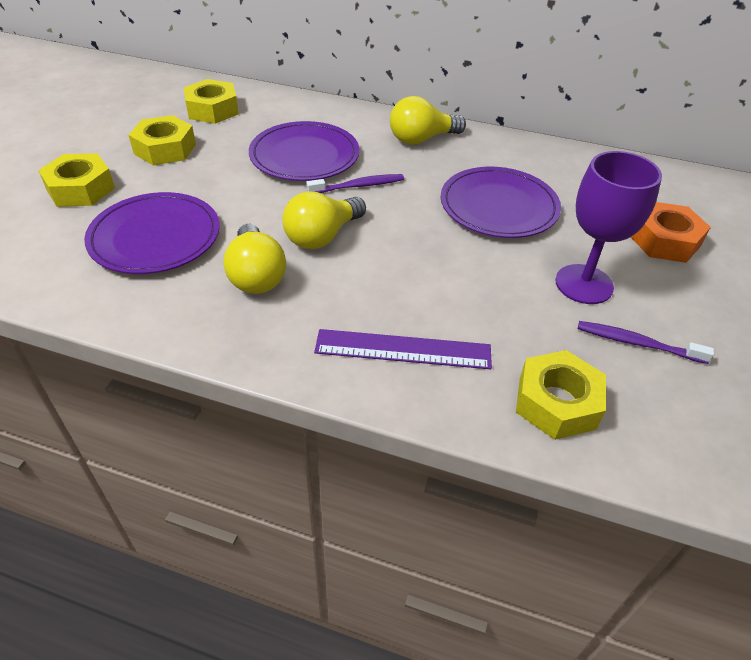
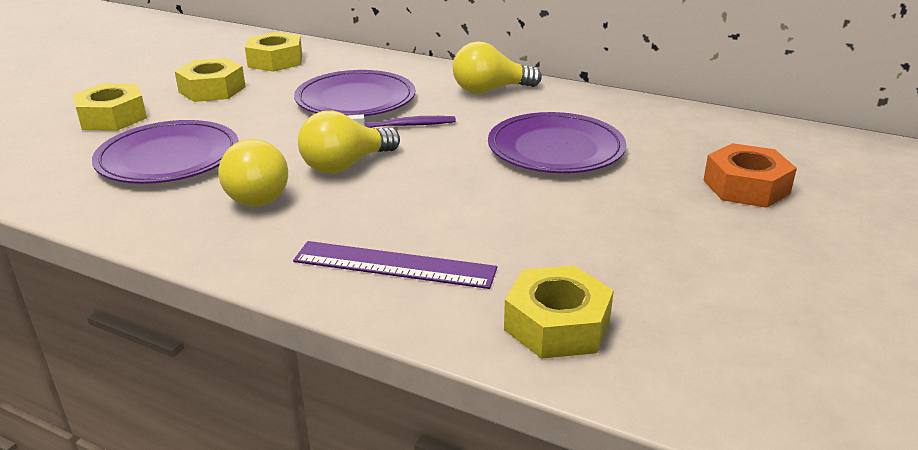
camera: 10 degrees right, 15 degrees down
purple goblet [555,151,662,304] -> none
purple toothbrush [578,321,714,364] -> none

